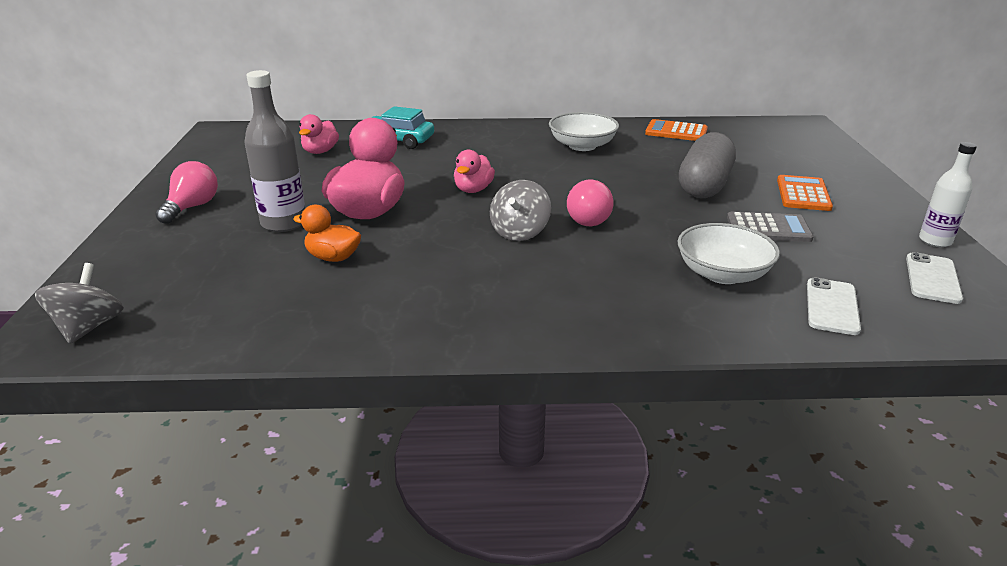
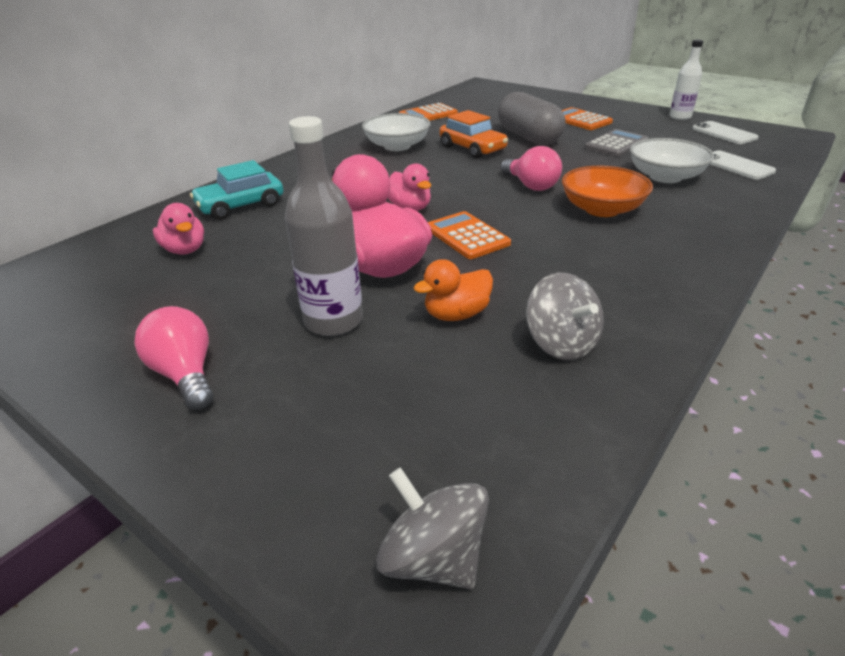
camera: 50 degrees left, 5 degrees up
grey spinning top [490,180,551,241] -> grey spinning top moved to [526,272,604,360]
none -> orange calculator [428,211,511,259]
none -> orange car [440,110,508,159]
none -> orange bowl [562,166,653,217]

